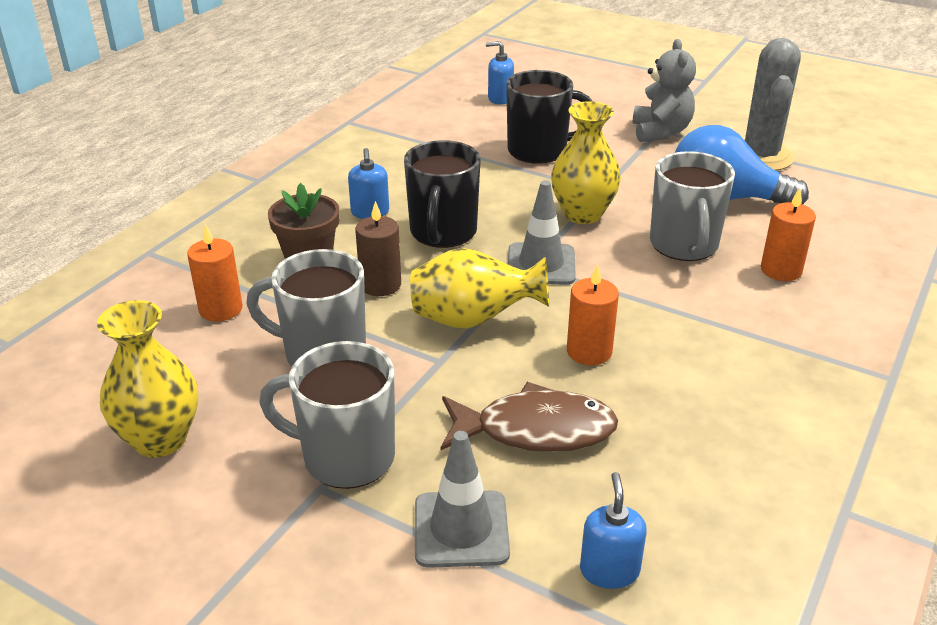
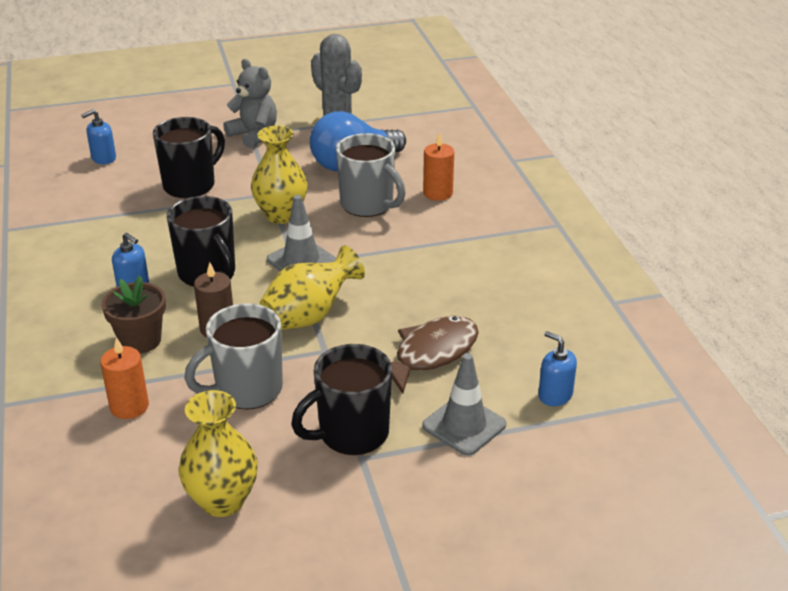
camera: 45 degrees left, 0 degrees up
grey mug [259,341,395,489] -> black mug [291,344,392,455]
orange candle [567,264,619,365] -> none

